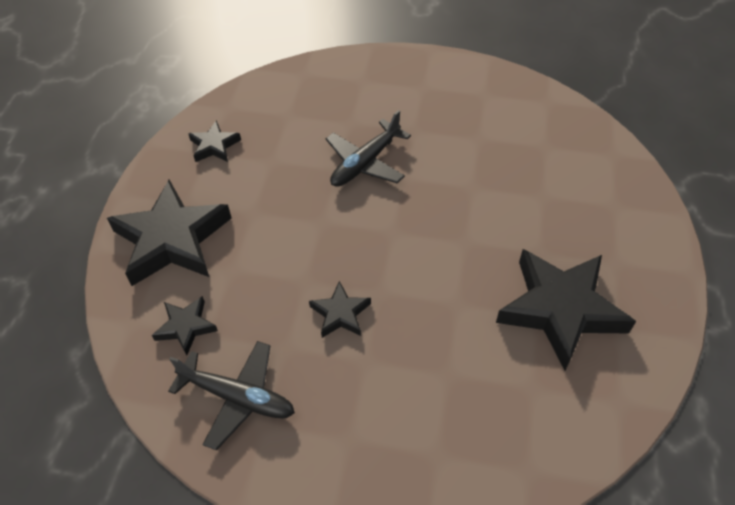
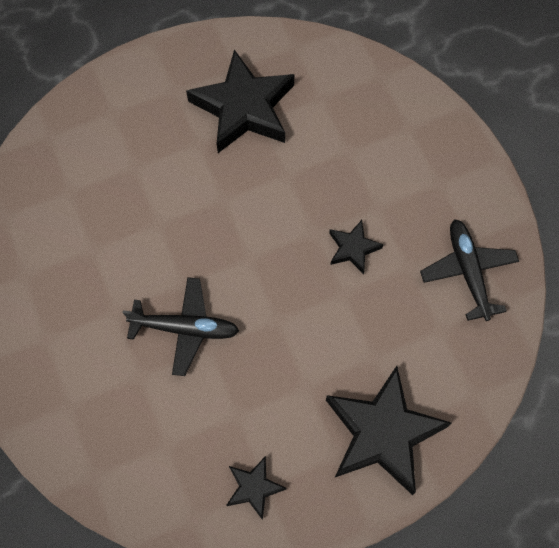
camera: 125 degrees left, 15 degrees up
black star [152,296,218,355] -> none

